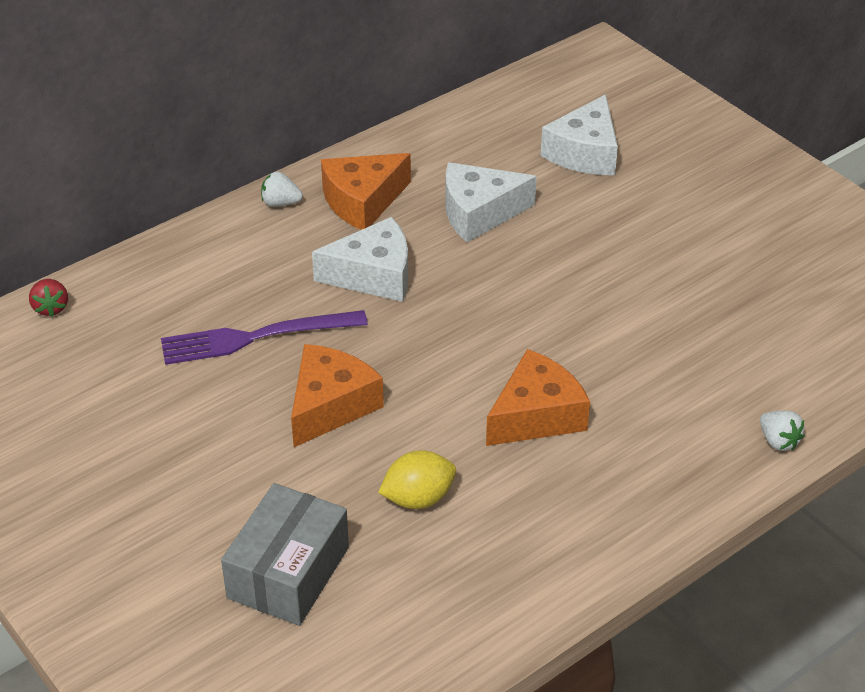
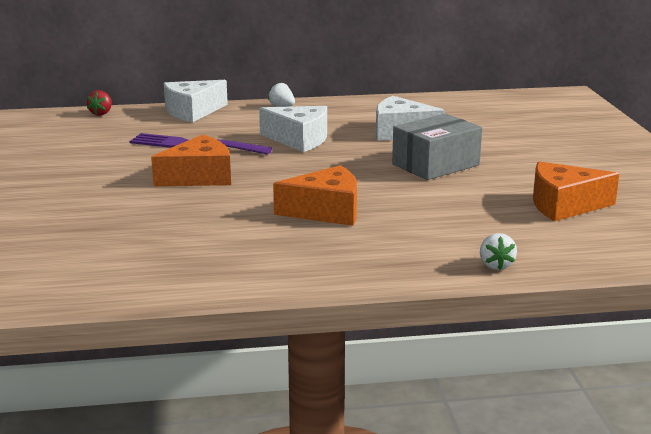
camera: 30 degrees right, 20 degrees down
grey box [221,483,349,626] -> grey box moved to [392,114,482,180]
orange cheese [321,153,411,230] -> orange cheese moved to [533,161,619,221]
yellow lemon [378,450,456,509] -> none
white cheese [541,94,618,175] -> white cheese moved to [164,80,228,122]

